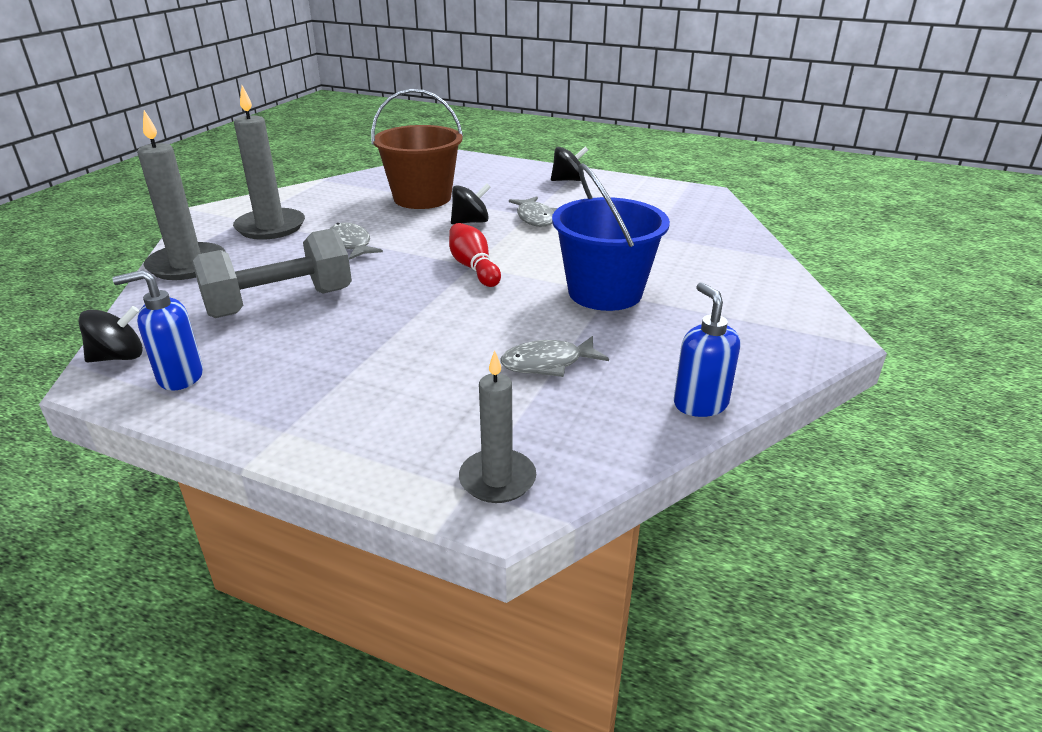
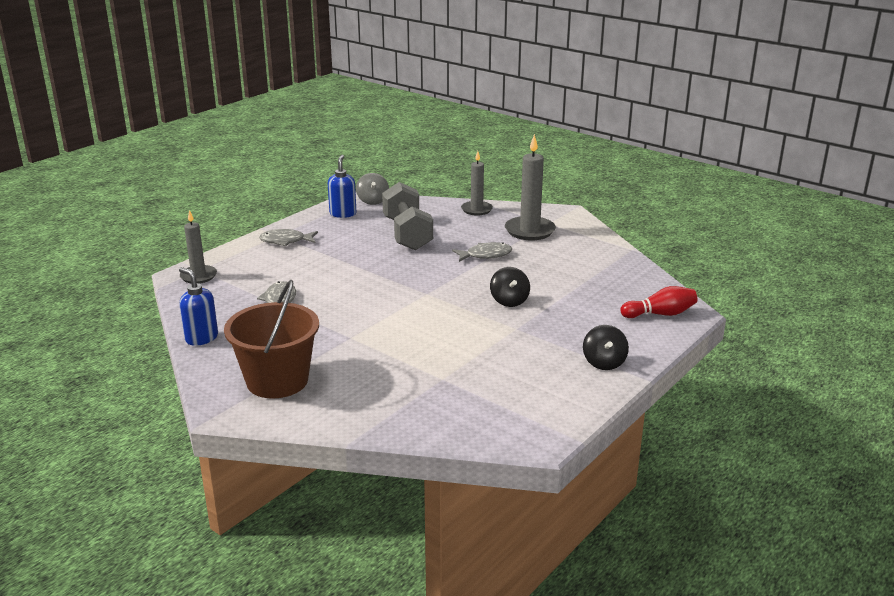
camera: 105 degrees right, 5 degrees down
black spinning top [78,306,143,363] -> grey spinning top [356,173,389,205]
grey candle [137,110,225,280] -> grey candle [461,151,493,216], size x0.65
brown bucket [371,89,463,209] -> brown bucket moved to [224,280,319,399]
red bowling pin [449,223,501,287] -> red bowling pin moved to [620,286,697,318]
grey fish [509,197,558,227] -> grey fish moved to [259,229,318,246]
blue bucket [552,163,670,311] -> none
blue soap dispenser [674,282,740,417] -> blue soap dispenser turned 135 degrees counterclockwise [179,267,218,346]

